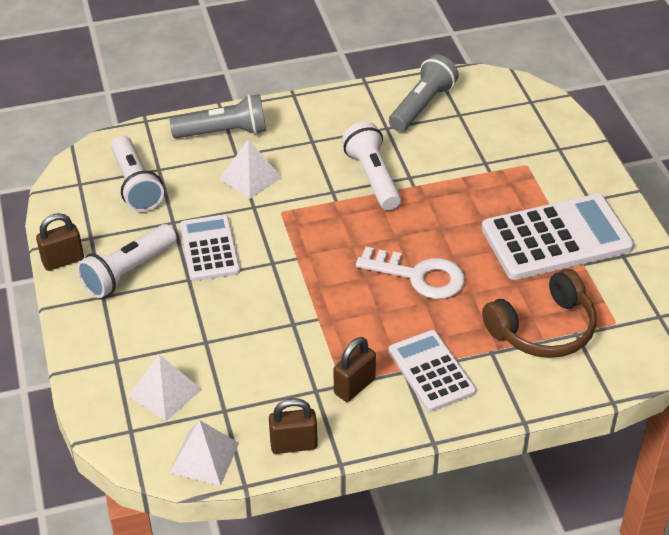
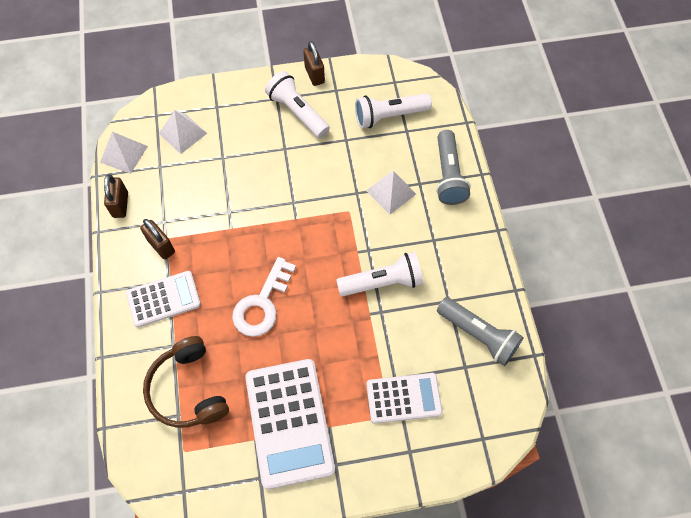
camera: 95 degrees right, 20 degrees up
white calculator [180,215,240,281] -> white calculator moved to [366,373,443,424]

